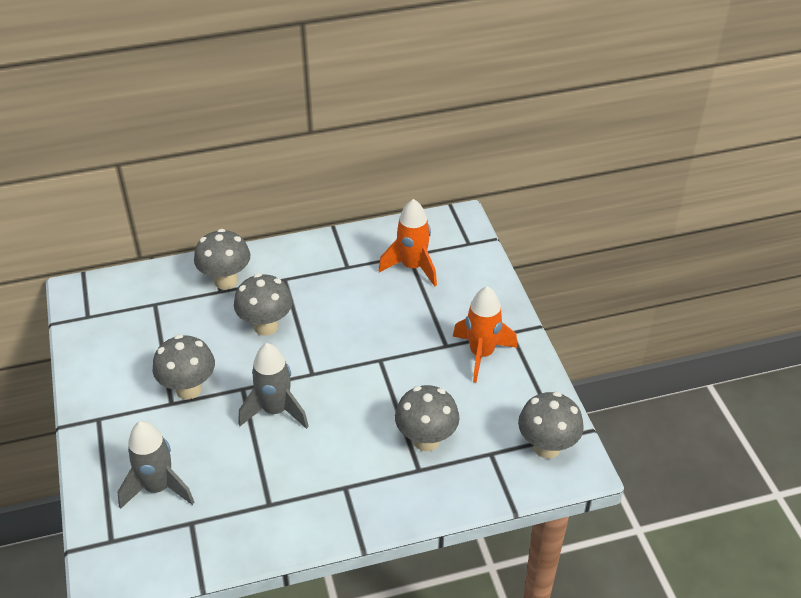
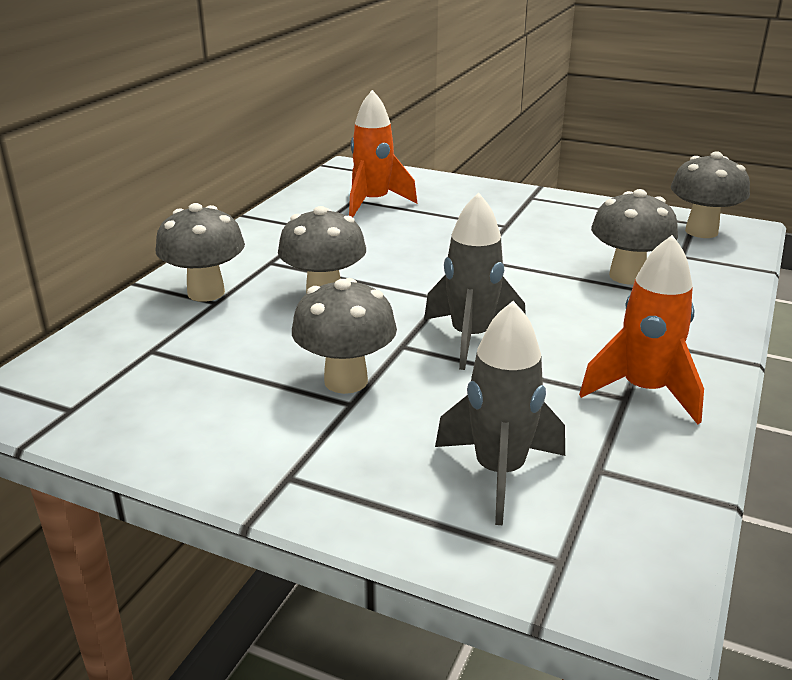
camera: 50 degrees left, 15 degrees down
orange rocket [453,286,517,383] -> orange rocket moved to [579,235,704,424]

